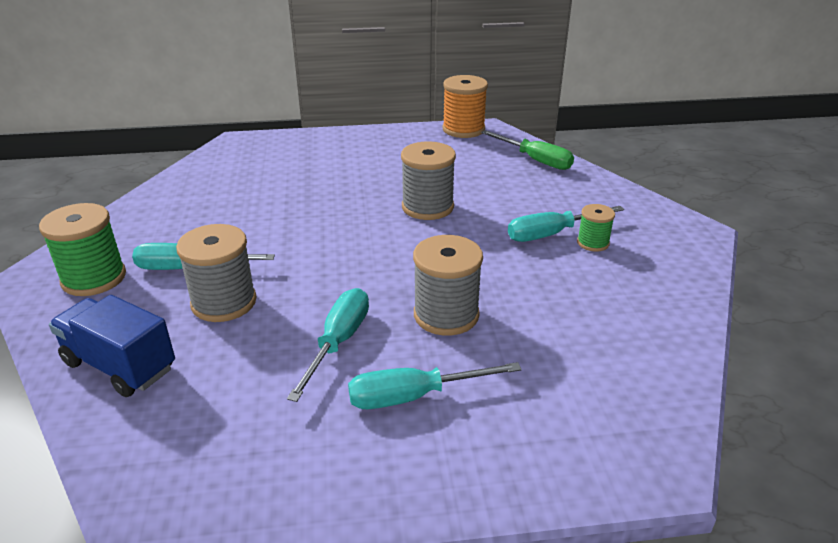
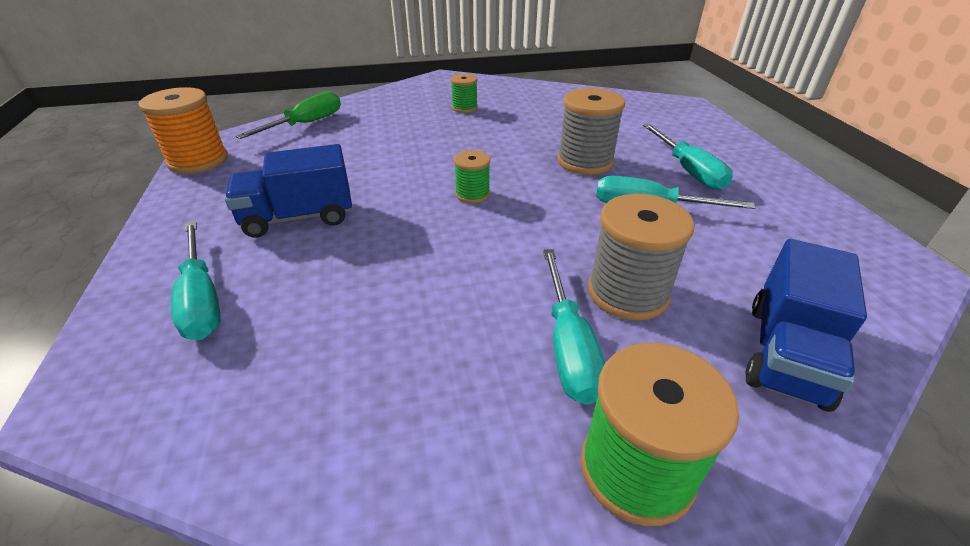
camera: 95 degrees left, 5 degrees up
grey spool [401,141,456,220] -> none
turquoise screwdriver [508,206,624,242] -> turquoise screwdriver moved to [171,222,220,340]
none -> blue truck [225,144,352,238]
none -> green spool [454,150,490,203]

